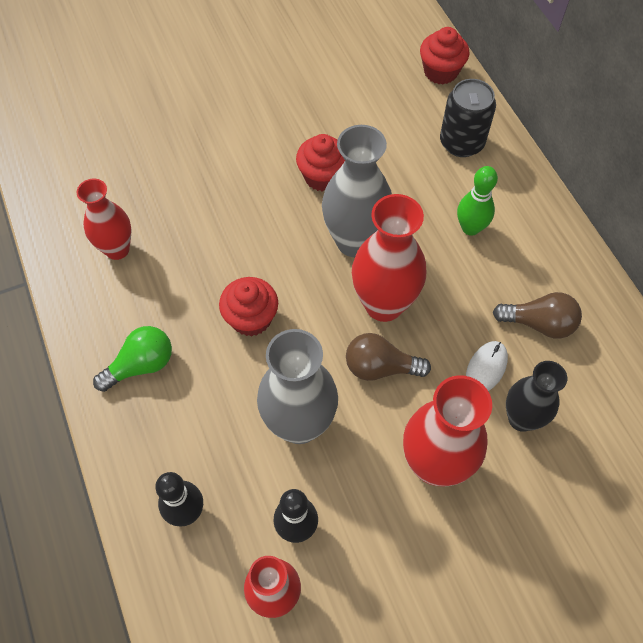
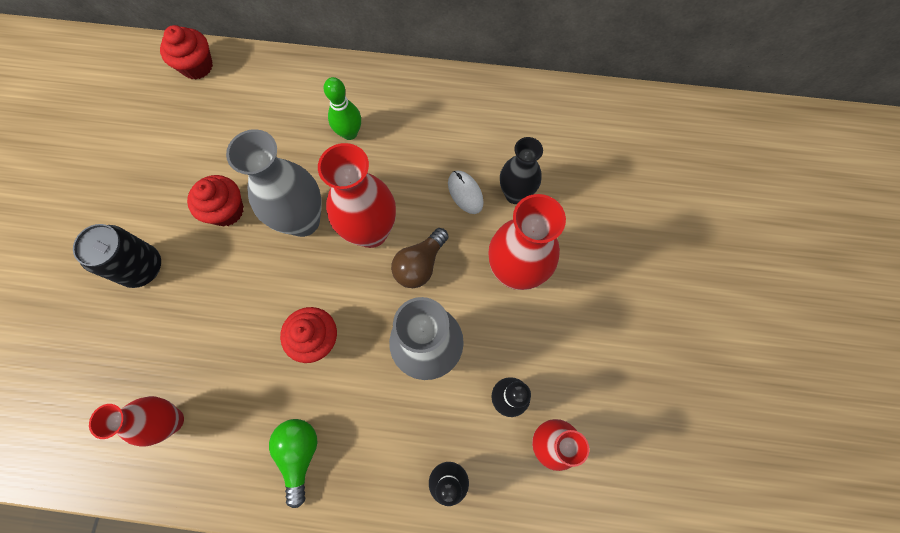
camera: 60 degrees left, 10 degrees up
black can [440,79,496,157] -> black can moved to [73,224,161,288]
brown light bulb [493,292,582,339] -> none

